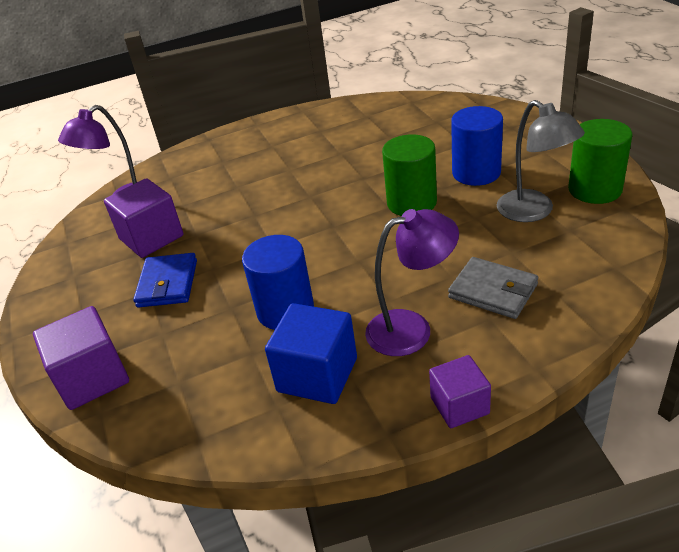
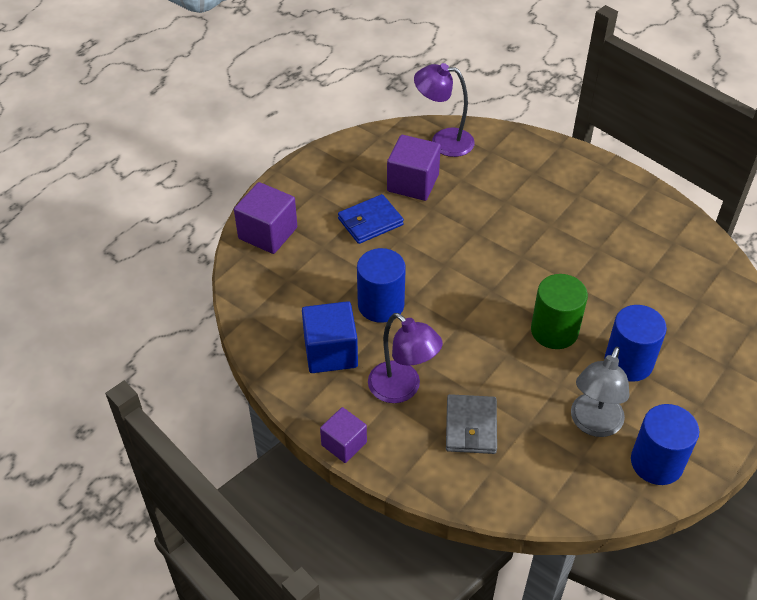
camera: 55 degrees right, 10 degrees up
green cylinder [568,119,632,204] -> blue cylinder [631,404,699,485]

